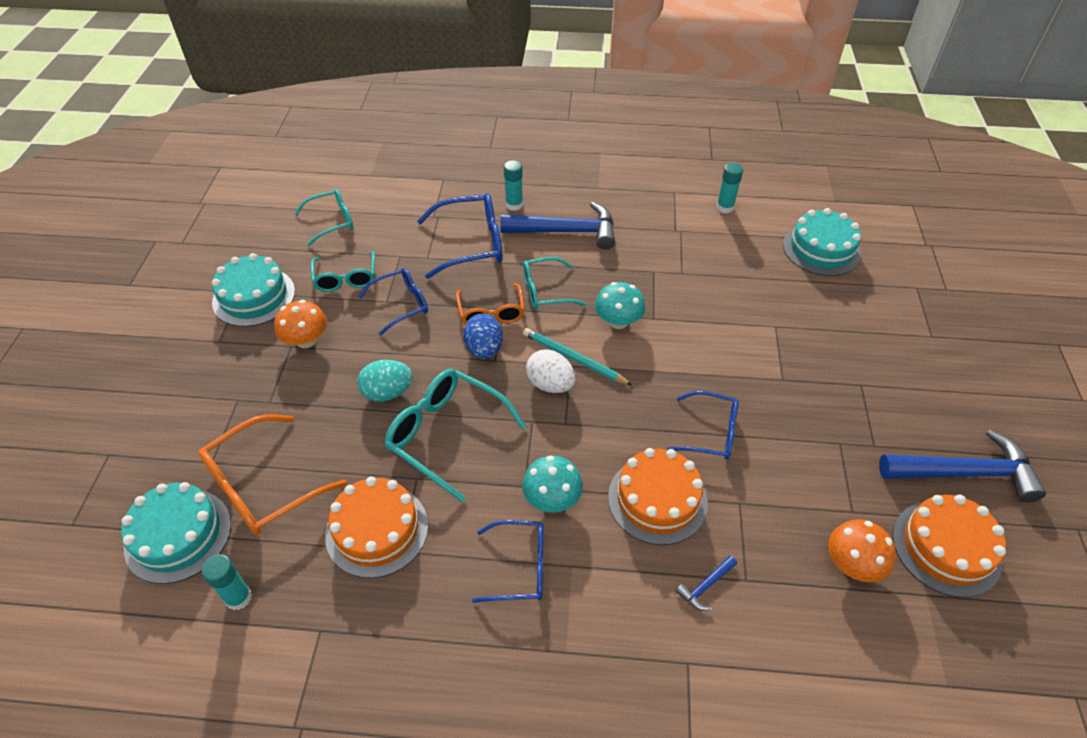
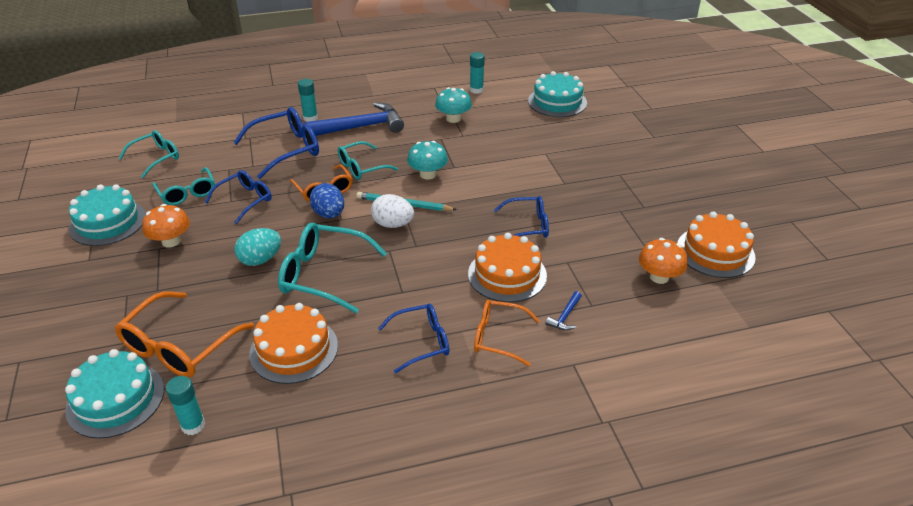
camera: 20 degrees left, 10 degrees down
turquoise mushroom [522,456,583,513] -> turquoise mushroom moved to [435,87,472,123]
blue hammer [879,429,1046,502] -> none
none -> orange glasses [474,300,540,366]

